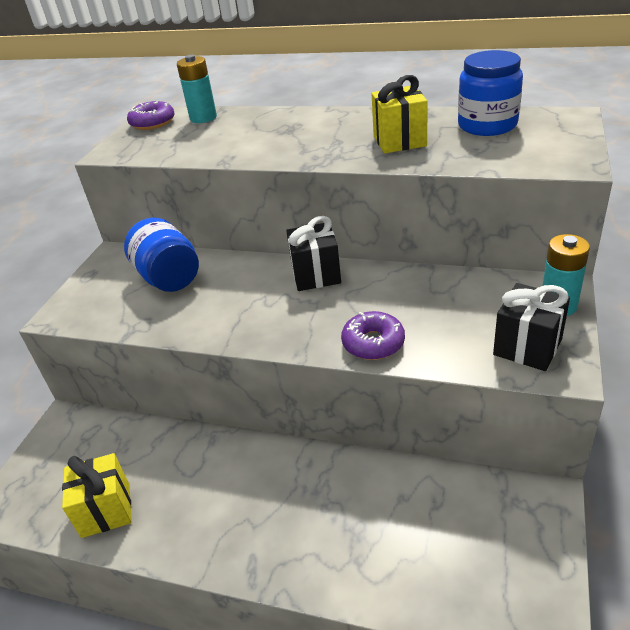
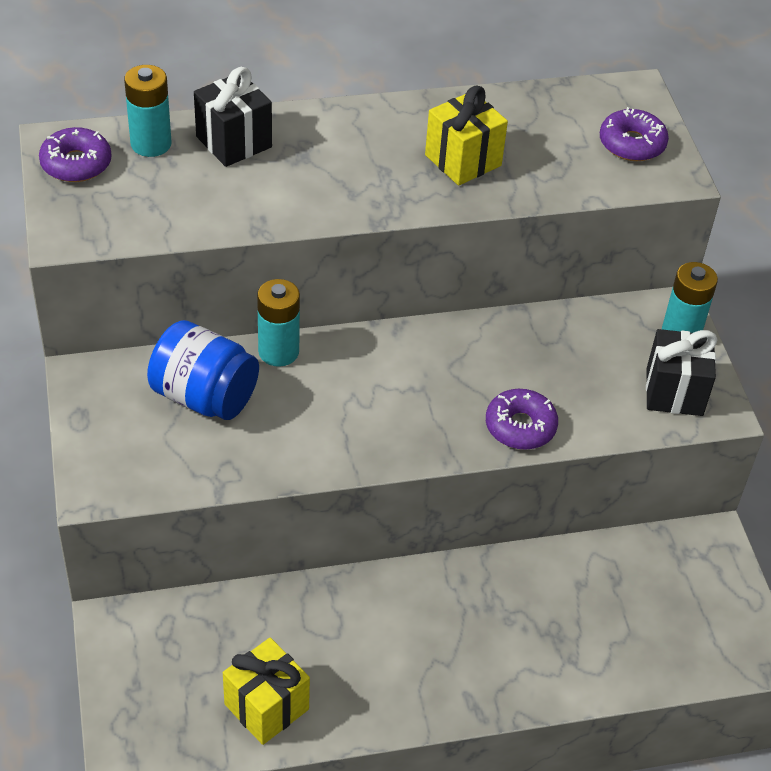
camera: 35 degrees left, 10 degrees up
black gift [286,216,341,291] -> black gift moved to [194,67,272,167]
blue jar [458,50,523,136] -> none
none -> turquoise battery [257,279,300,367]
none -> purple donut [600,107,669,161]

